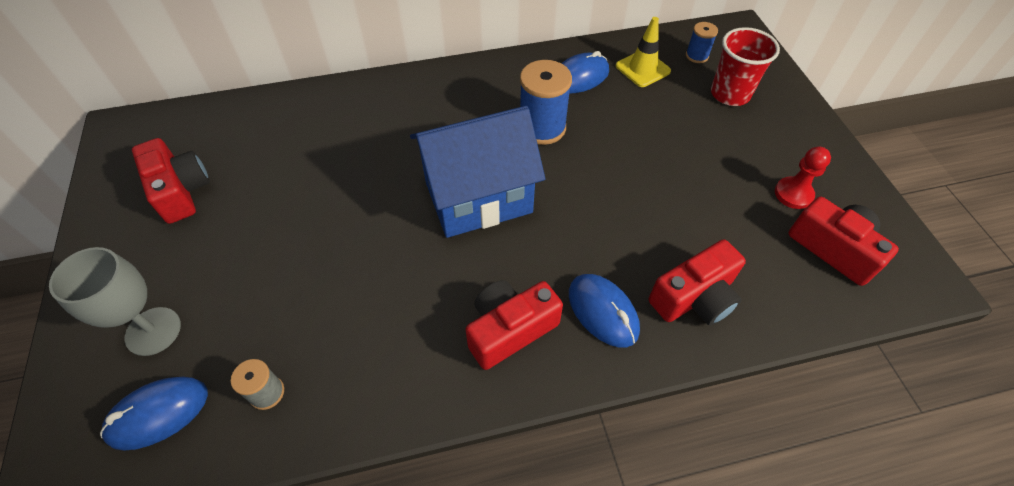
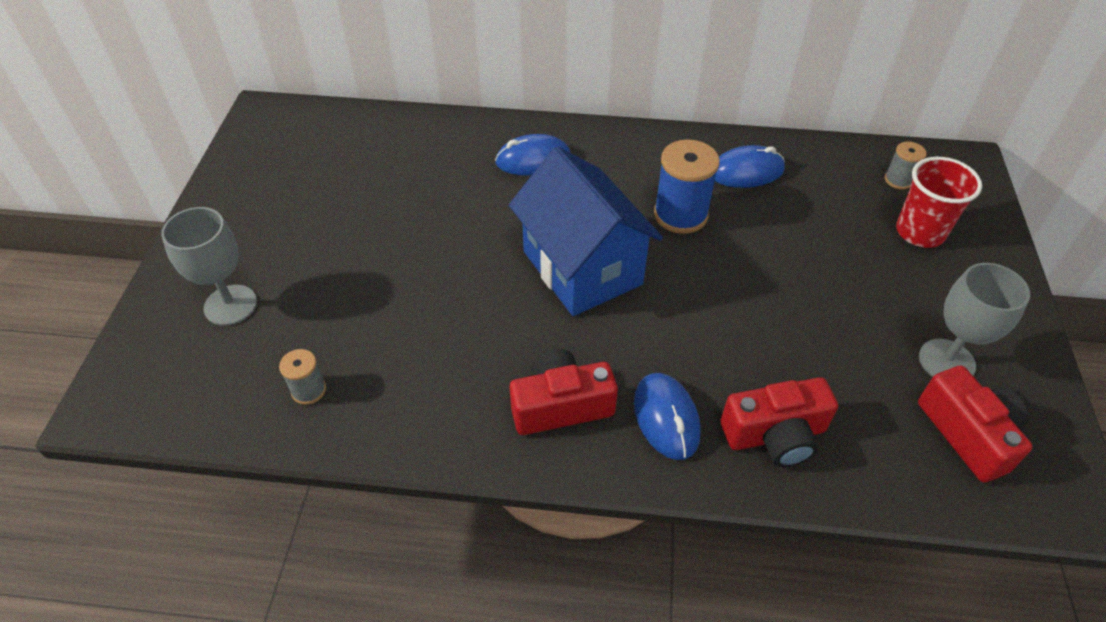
camera: 20 degrees right, 5 degrees down
blue mouse [100,377,208,451] -> blue mouse moved to [495,134,571,176]
red camera [132,138,210,224] -> none
blue house [410,106,545,238] -> blue house turned 60 degrees clockwise [509,146,663,316]
yellow traffic cone [616,17,671,87] -> none
blue spool [686,22,718,63] -> grey spool [885,141,927,190]
red pawn [775,147,831,209] -> grey goblet [919,263,1030,377]

